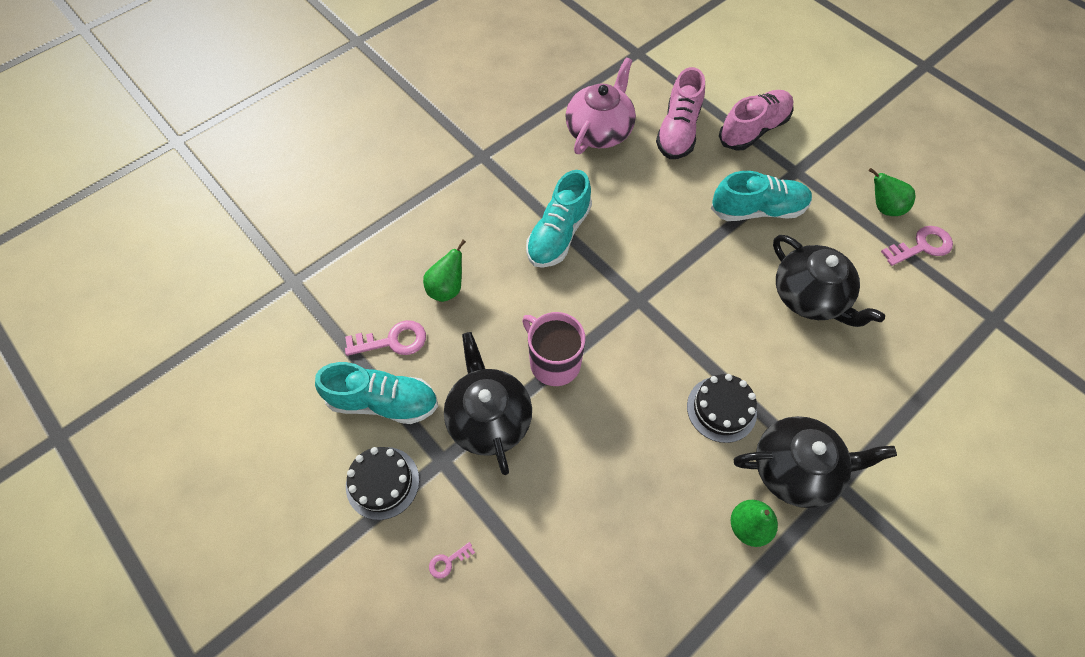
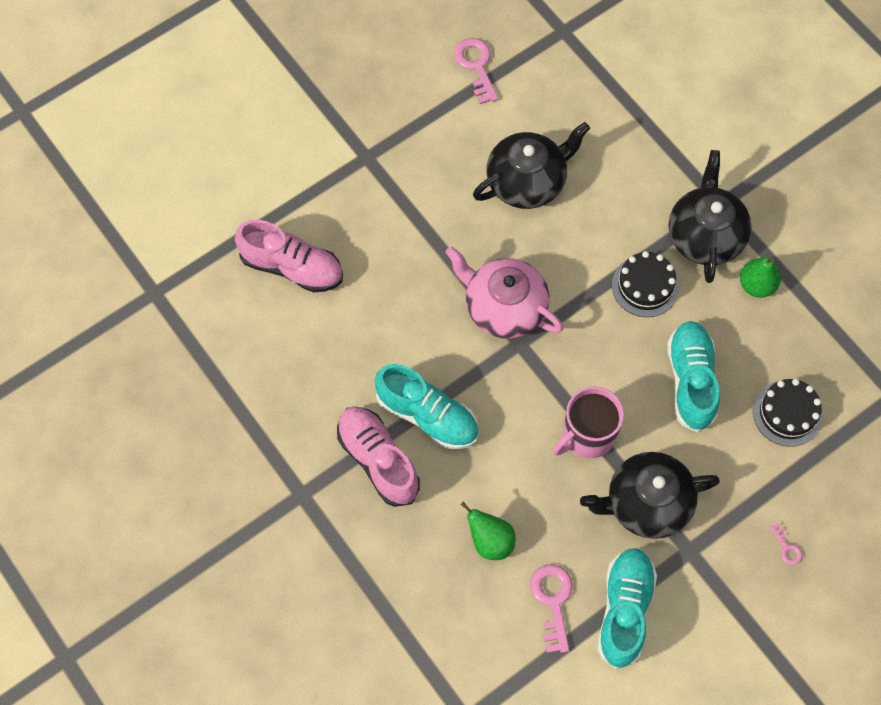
camera: 85 degrees left, 5 degrees up
black cake [346,447,419,520] -> black cake moved to [753,379,823,447]
pink teapot [565,58,636,154] -> pink teapot moved to [445,246,563,339]
turquoise shoe [711,171,812,221] -> turquoise shoe moved to [667,321,720,432]
pink shoe [719,90,794,151] -> pink shoe moved to [337,406,420,507]
green pear [868,168,915,216] -> none

